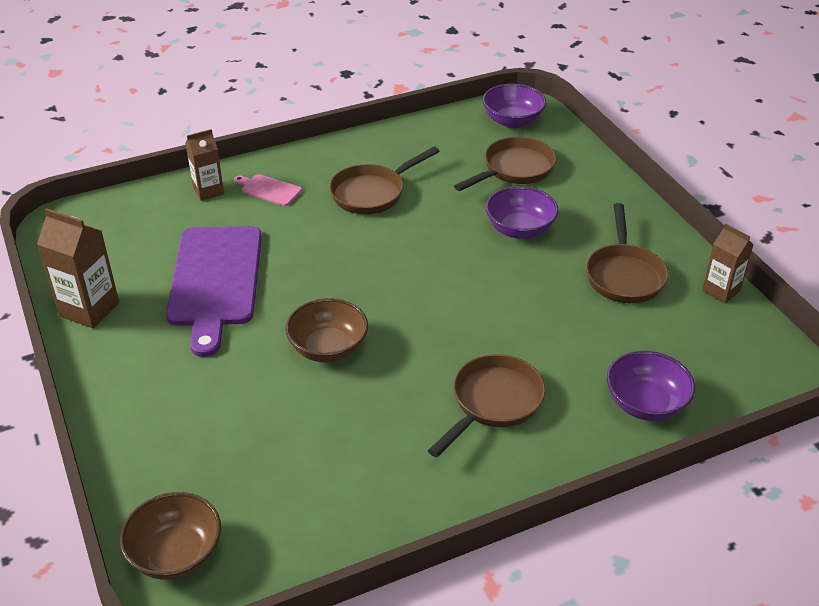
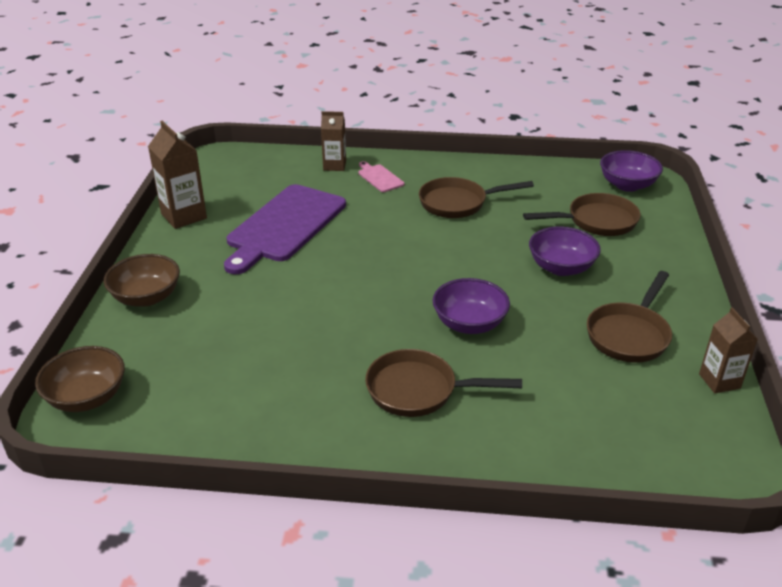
camera: 30 degrees right, 5 degrees down
brown bowl [285,298,368,362] -> brown bowl moved to [104,254,180,307]
brown pan [428,354,546,457] -> brown pan turned 150 degrees counterclockwise [365,349,522,417]
purple bowl [607,351,695,421] -> purple bowl moved to [432,278,510,334]

